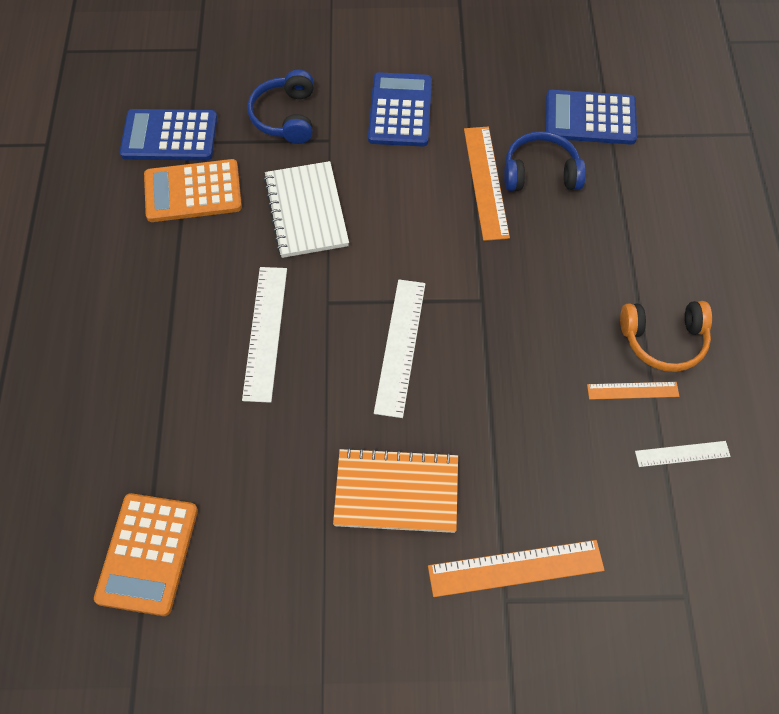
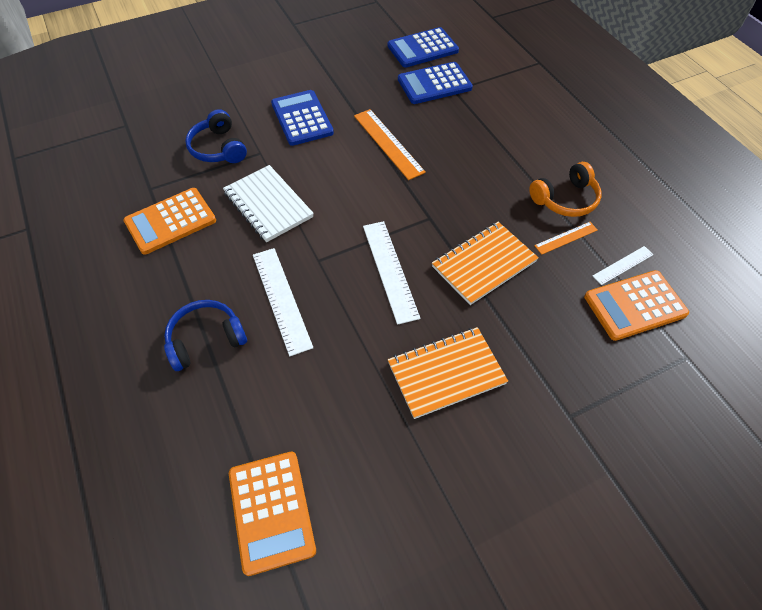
camera: 25 degrees left, 5 degrees down
blue calculator [120,109,217,161] -> blue calculator moved to [388,27,459,68]
orange ruler [428,540,605,597] -> none
blue headphones [504,131,586,191] -> blue headphones moved to [164,300,247,371]
none -> orange notebook [432,222,539,305]
none -> orange calculator [584,270,689,341]

